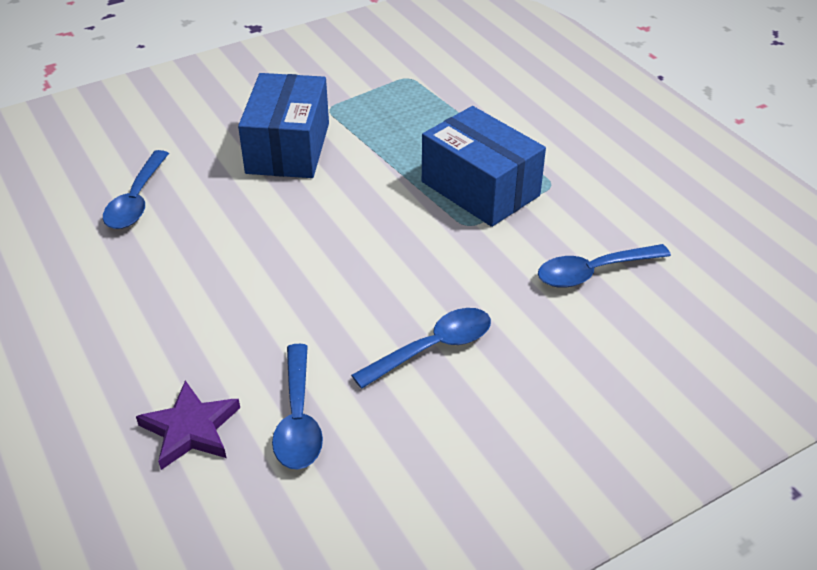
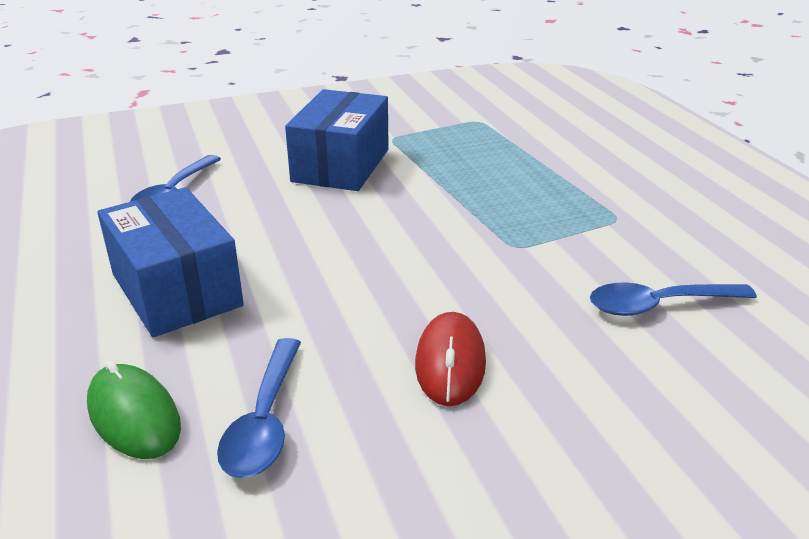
camera: 10 degrees right, 10 degrees down
purple star [136,380,240,470] -> green mouse [87,360,181,459]
blue spoon [351,308,491,389] -> red mouse [415,312,486,406]
blue box [422,106,546,227] -> blue box moved to [97,187,244,337]

